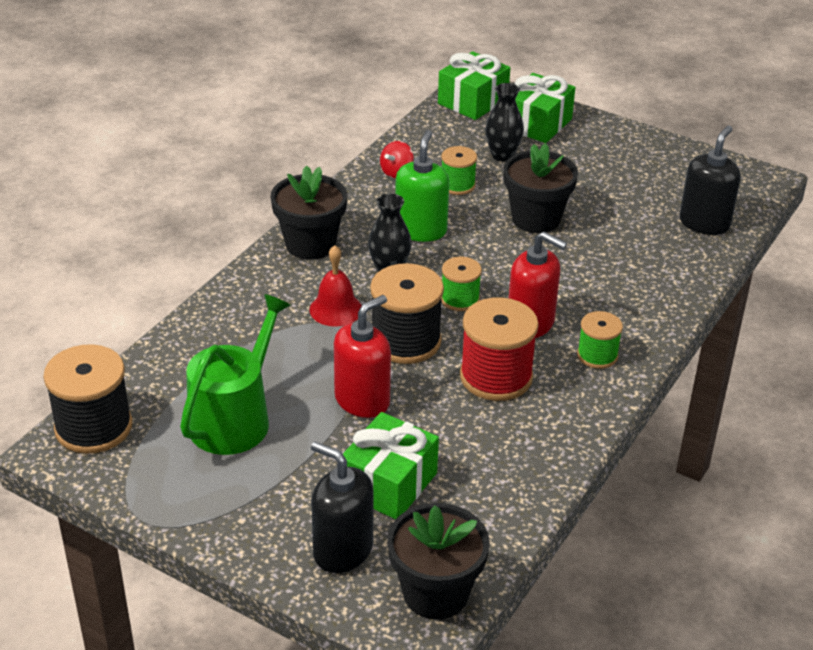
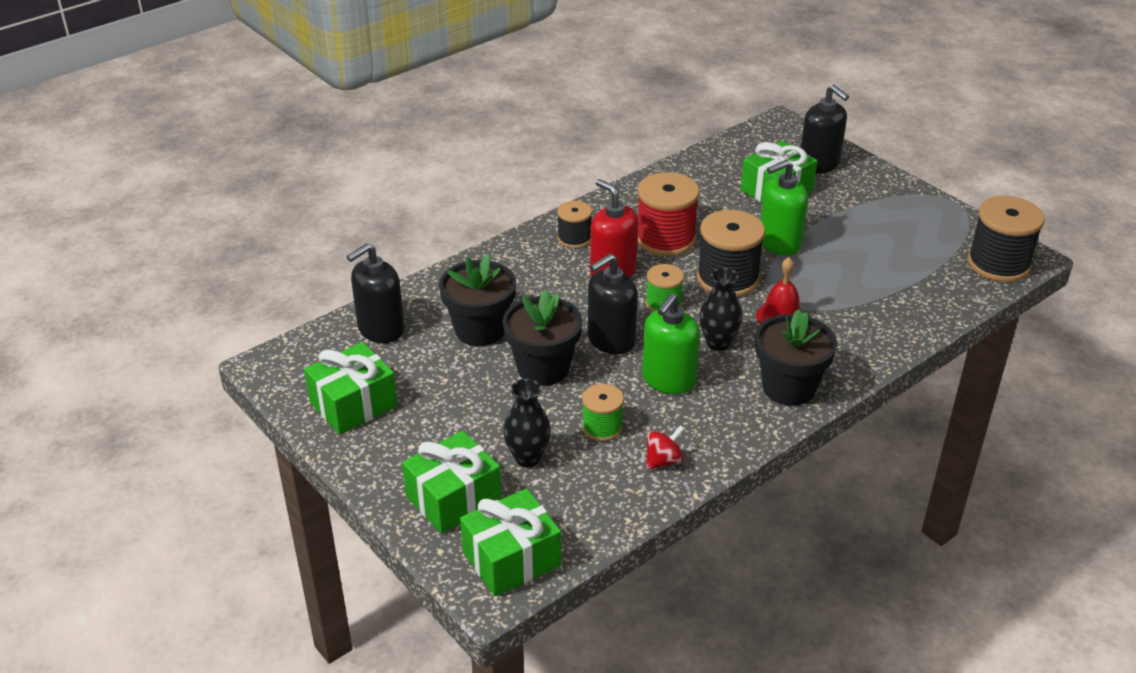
camera: 160 degrees left, 0 degrees up
green watering can [180,294,290,455] -> none
red soap dispenser [334,295,391,418] -> green soap dispenser [761,159,808,255]
black flower pot [387,503,490,620] -> black flower pot moved to [439,254,516,346]
green spool [577,311,623,369] -> black spool [557,201,592,248]
none -> green gift [304,342,398,434]
none -> black soap dispenser [588,253,638,354]

